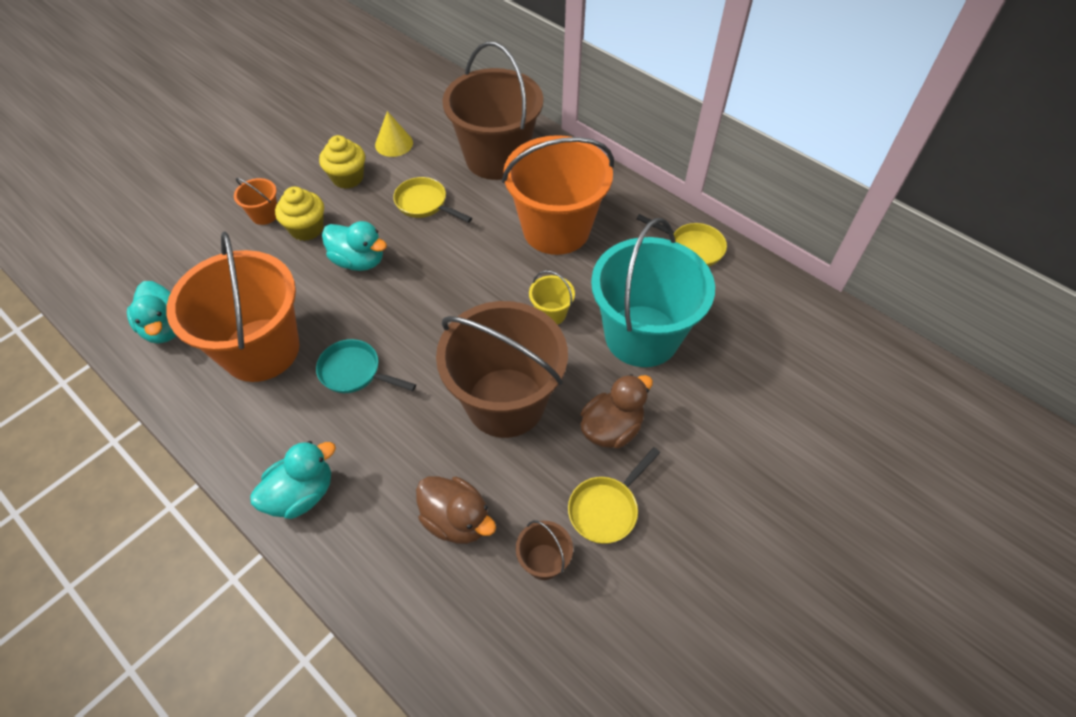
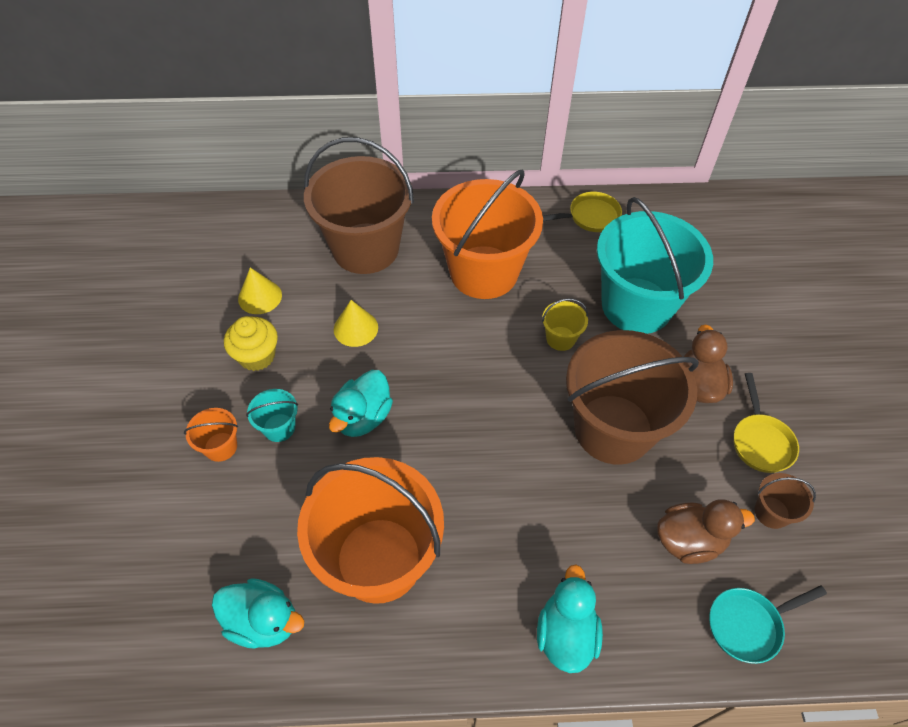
camera: 45 degrees left, 0 degrees up
yellow cupcake [275,187,324,241] -> turquoise bucket [246,389,298,442]
turquoise pan [316,339,416,393] -> turquoise pan moved to [709,585,827,664]
turquoise duck [322,221,387,271] -> turquoise duck turned 135 degrees clockwise [329,370,393,437]
yellow pan [393,177,472,223] -> yellow cone [334,300,378,347]

